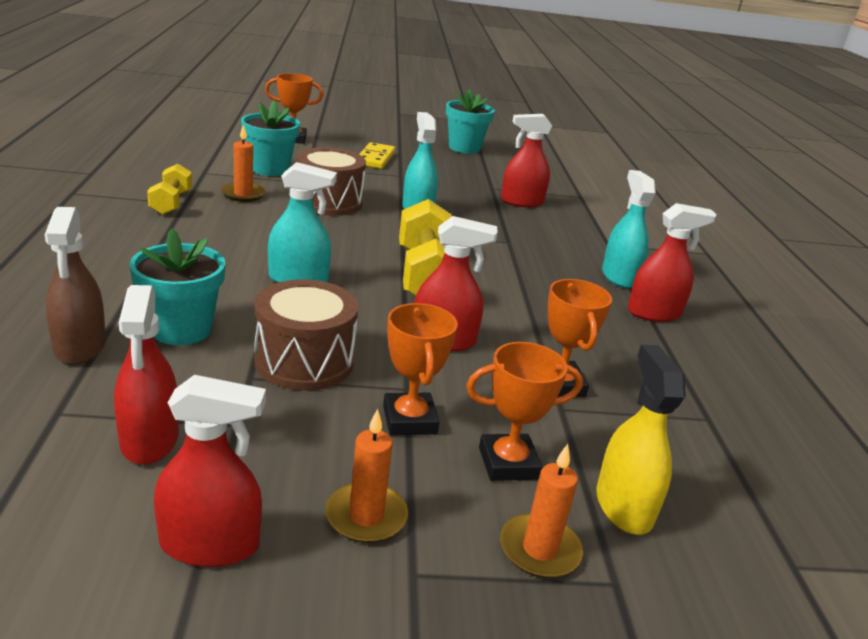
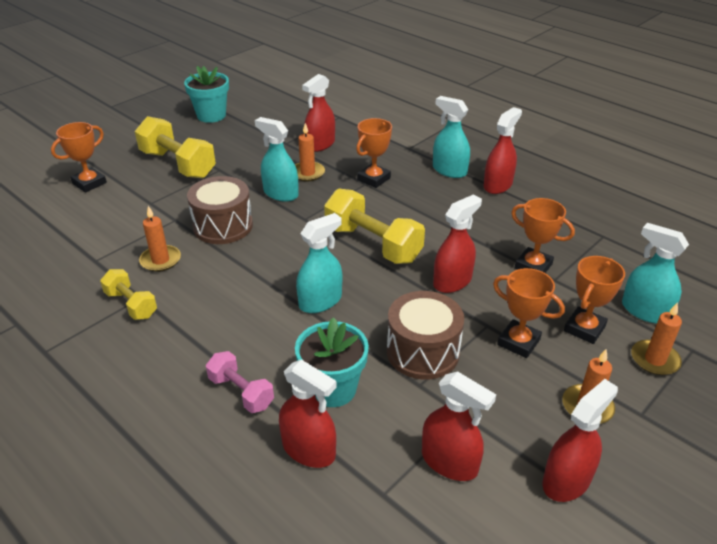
camera: 40 degrees left, 10 degrees up
brown spray bottle [45,207,106,365] -> red spray bottle [279,359,337,468]
turquoise flower pot [241,100,300,176] -> none
yellow domino [359,142,395,169] -> yellow dumbbell [135,116,216,178]
yellow spray bottle [596,344,686,535] -> turquoise spray bottle [622,223,689,324]
none -> pink dumbbell [206,351,274,413]
none -> orange candle [295,123,325,181]
none -> orange trophy [356,118,392,188]

